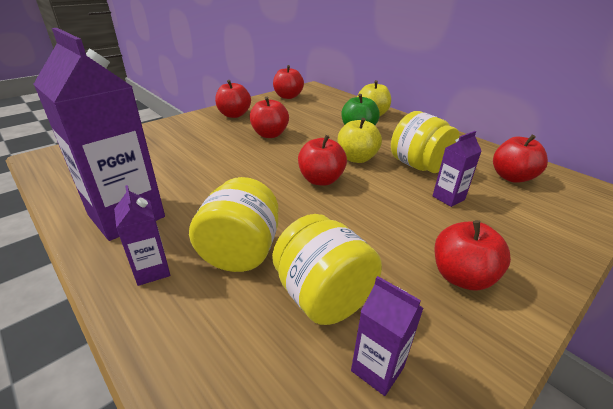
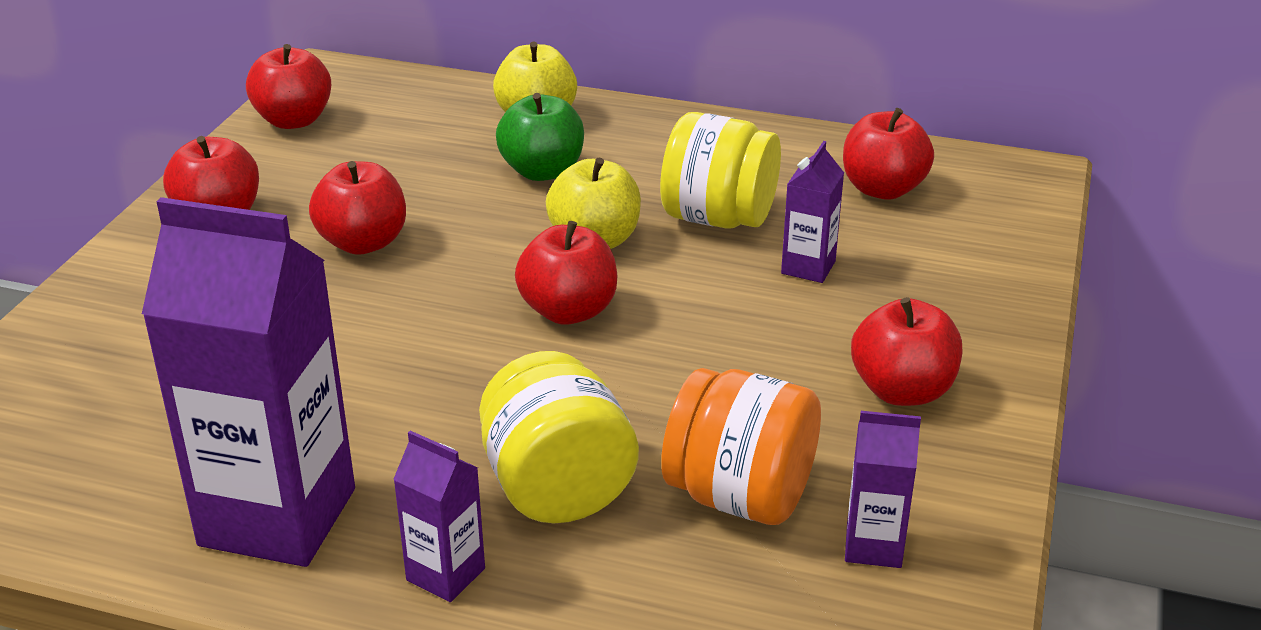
camera: 30 degrees left, 0 degrees up
yellow jar [272,214,382,325] -> orange jar [661,368,821,525]

